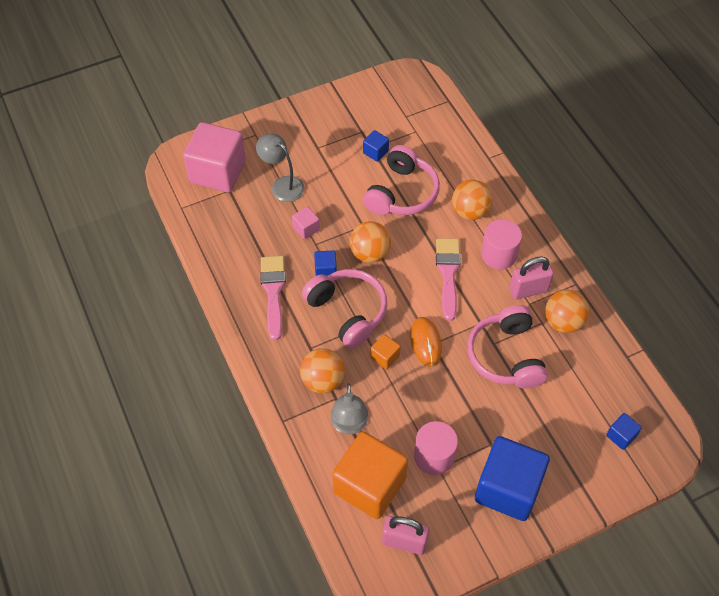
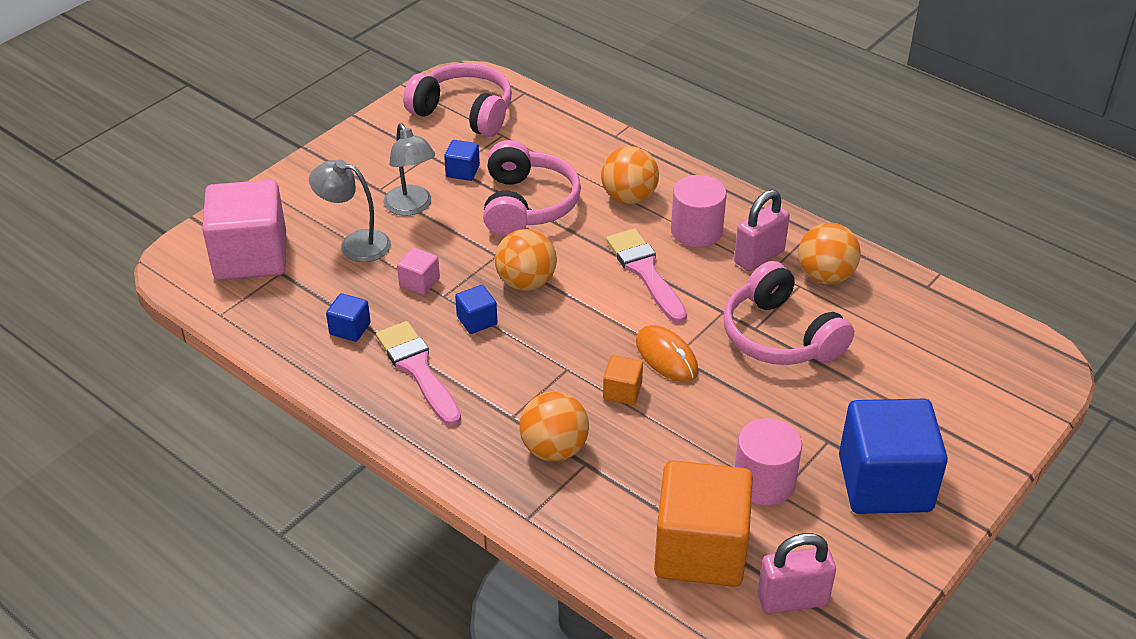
camera: 25 degrees left, 15 degrees down
pink headphones [302,269,387,349] -> pink headphones moved to [403,63,512,137]
grey lamp [331,383,368,434] -> grey lamp moved to [384,123,435,216]
blue cube [606,413,642,450] -> blue cube moved to [326,293,371,342]

